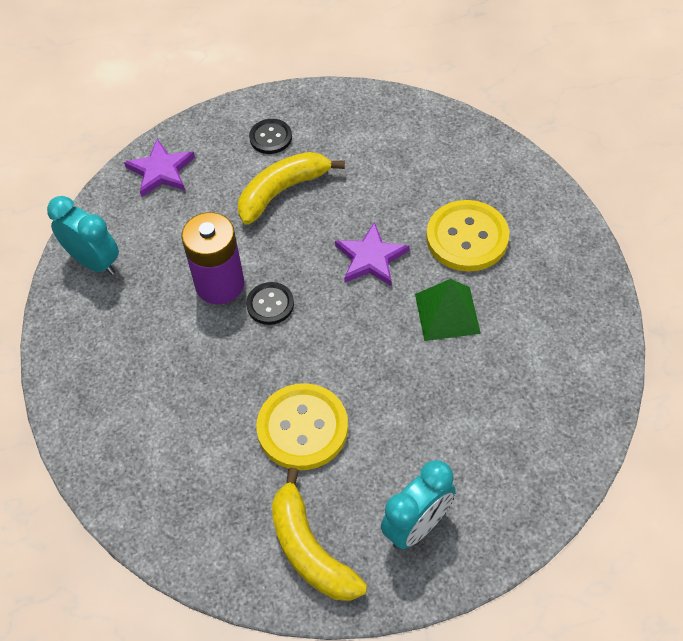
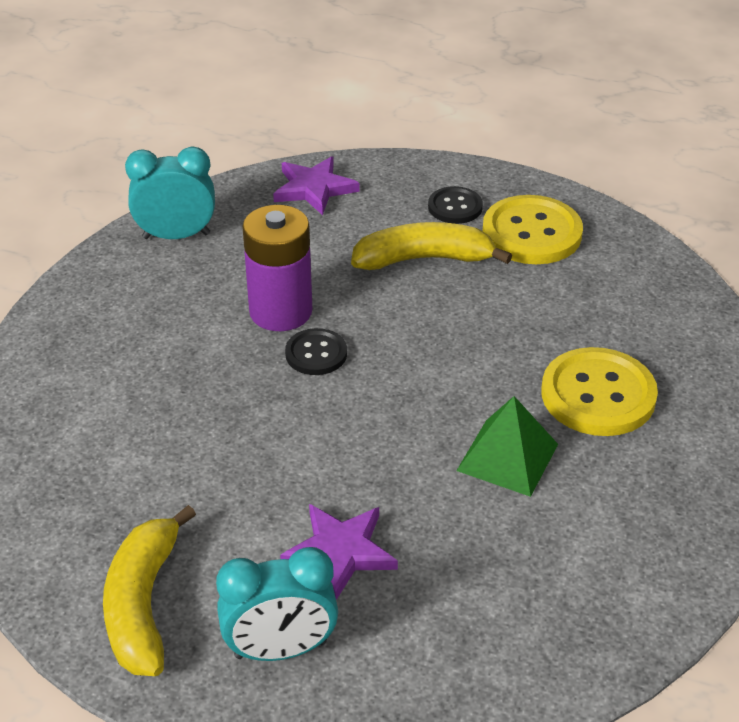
camera: 30 degrees right, 15 degrees down
turquoise clock [47,196,119,275] -> turquoise clock turned 75 degrees counterclockwise [125,147,215,239]
yellow button [256,383,348,470] -> yellow button moved to [483,195,583,264]
purple star [335,222,409,286] -> purple star moved to [280,504,398,600]

